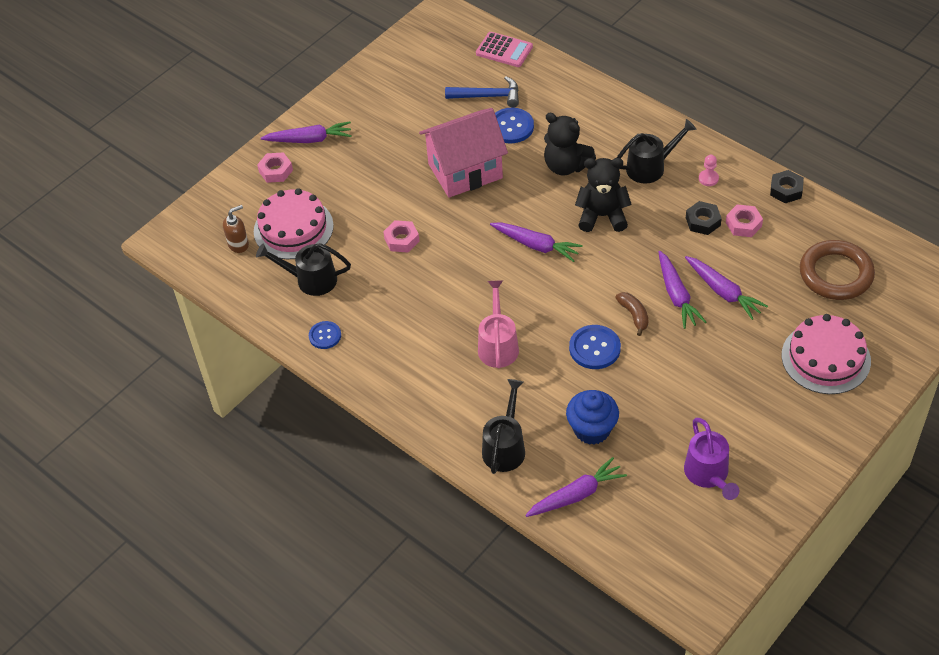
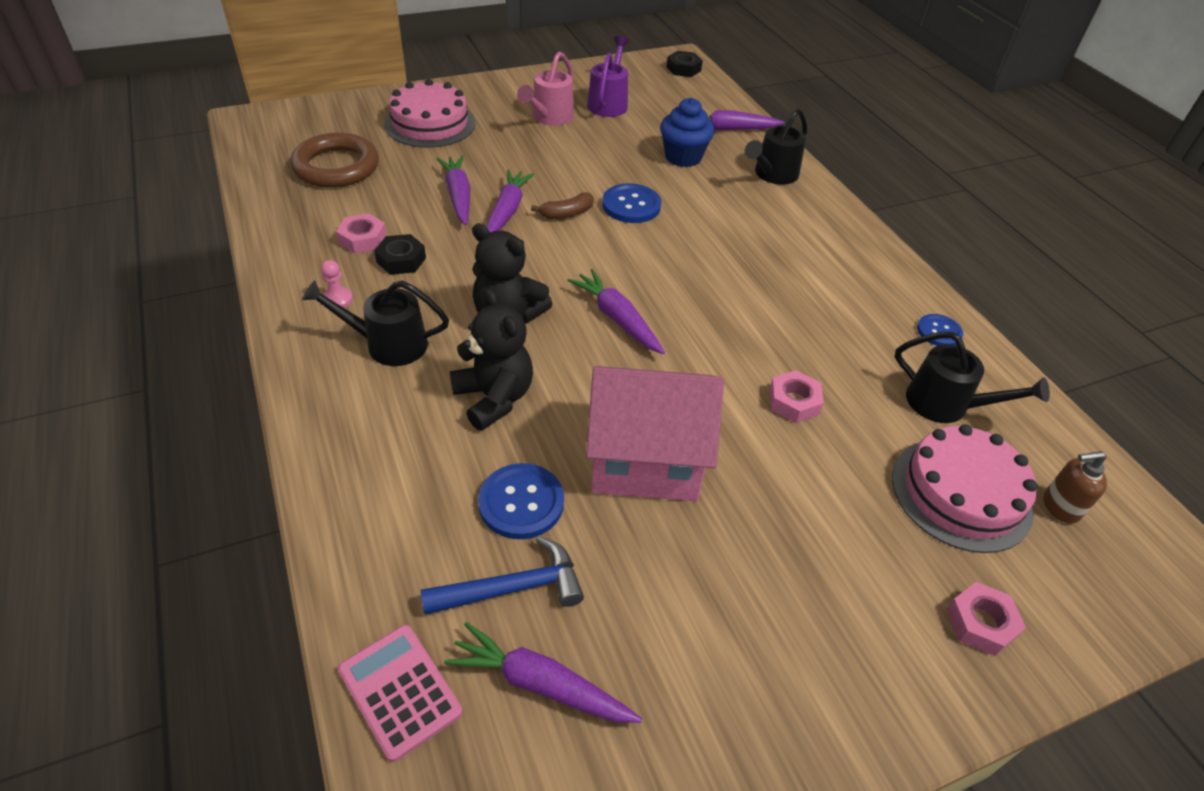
camera: 160 degrees left, 5 degrees down
purple carrot [261,121,352,143] -> purple carrot moved to [444,622,643,723]
blue hammer [445,76,519,107] -> blue hammer turned 135 degrees clockwise [421,536,584,615]
pink watering can [478,280,519,368] -> pink watering can moved to [517,52,574,126]
brown banana [615,292,648,336] -> brown banana turned 120 degrees counterclockwise [531,192,594,219]
black nut [770,170,804,203] -> black nut moved to [667,51,703,77]

